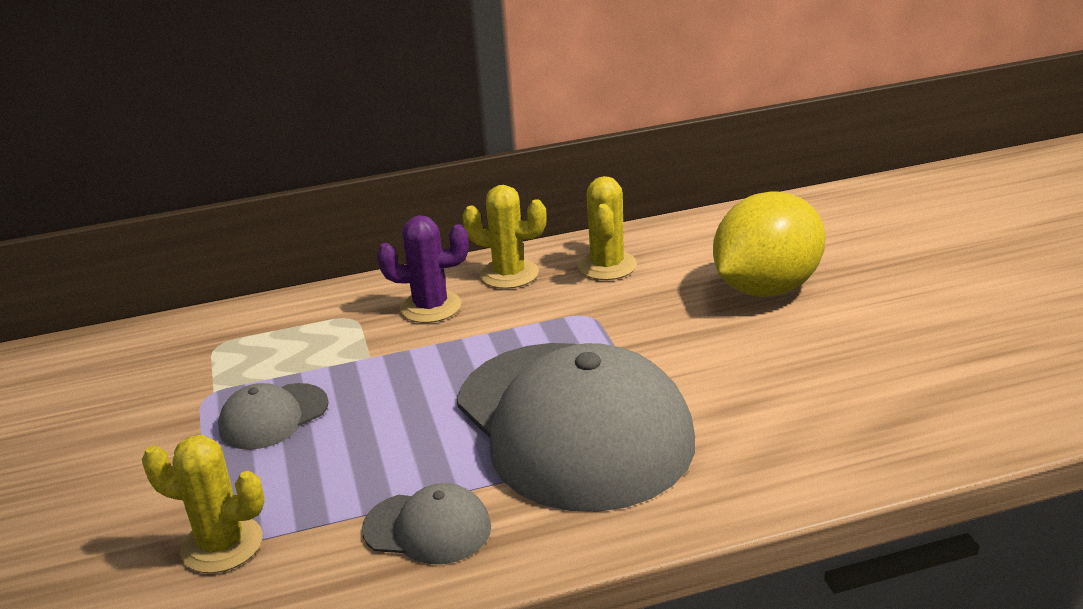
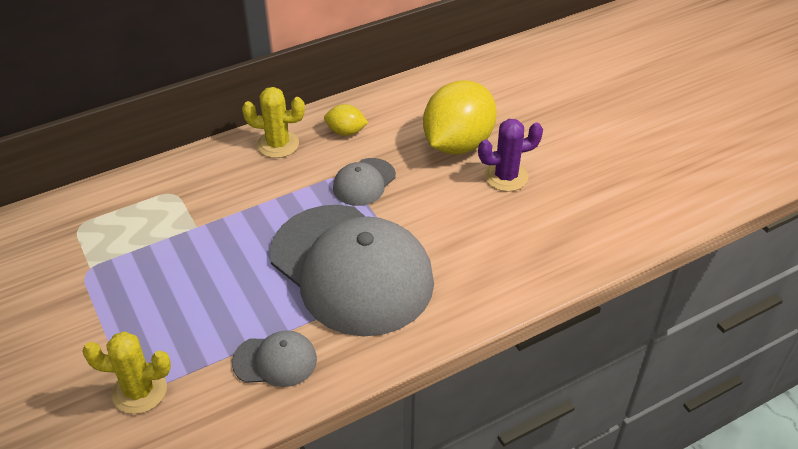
camera: 15 degrees left, 15 degrees up
grey cap [218,383,329,450] -> grey cap moved to [333,158,396,206]
purple cactus [377,215,469,323] -> purple cactus moved to [478,119,543,192]
yellow cactus [578,176,637,280] -> yellow lemon [324,104,368,136]

